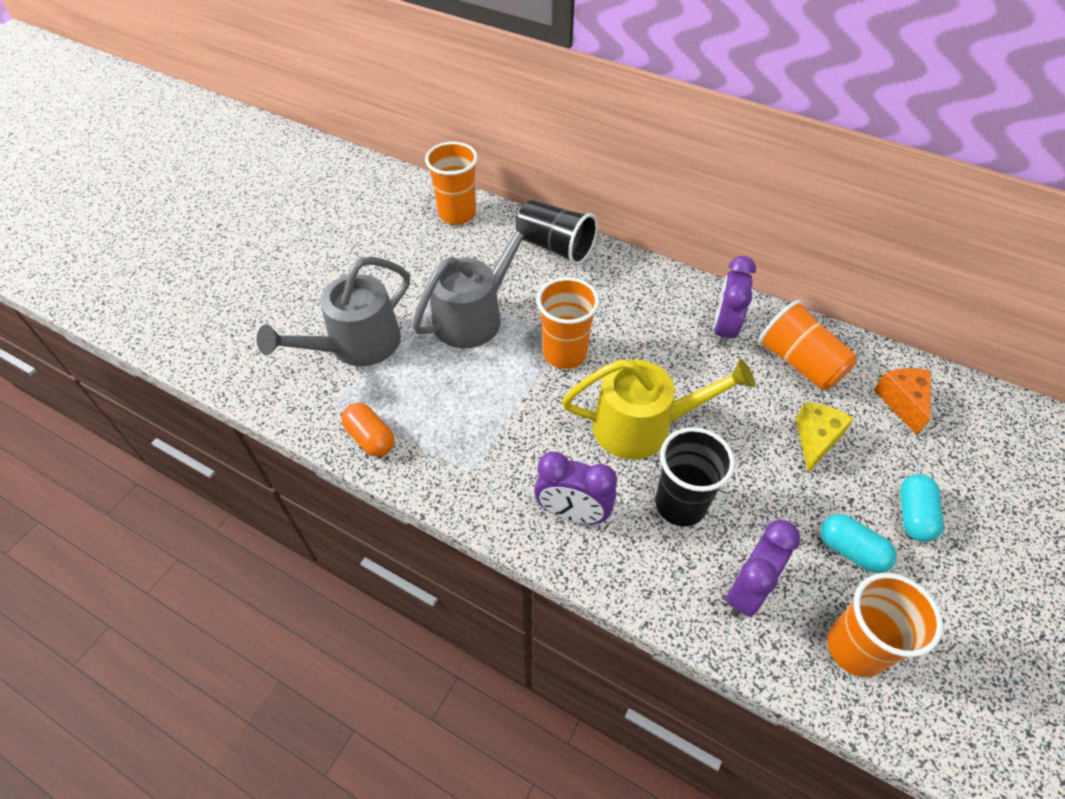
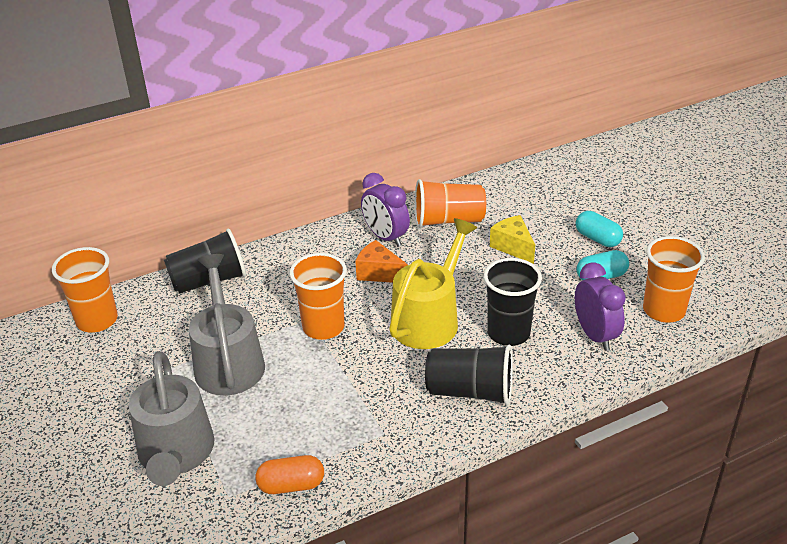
camera: 55 degrees left, 15 degrees down
purple clock [534,452,617,524] -> black cup [425,345,513,405]
orange cheese [874,368,931,435] -> orange cheese moved to [355,240,408,283]

